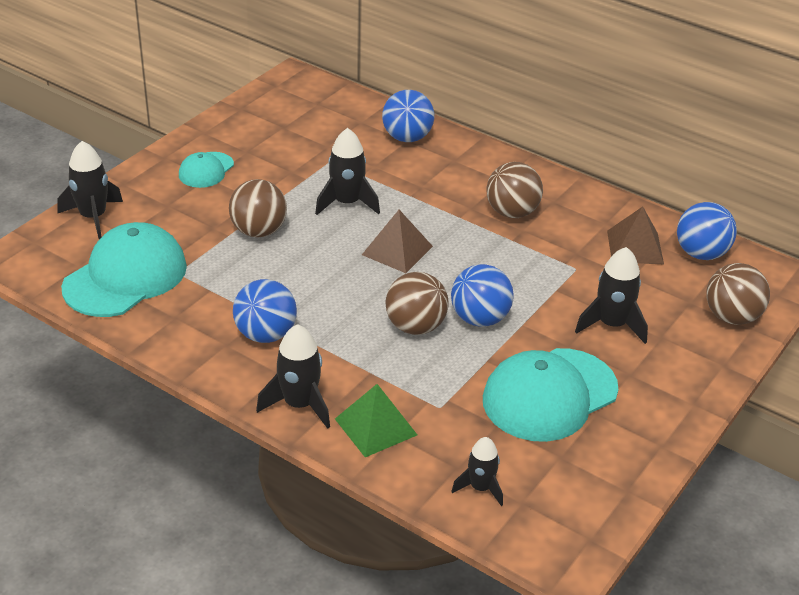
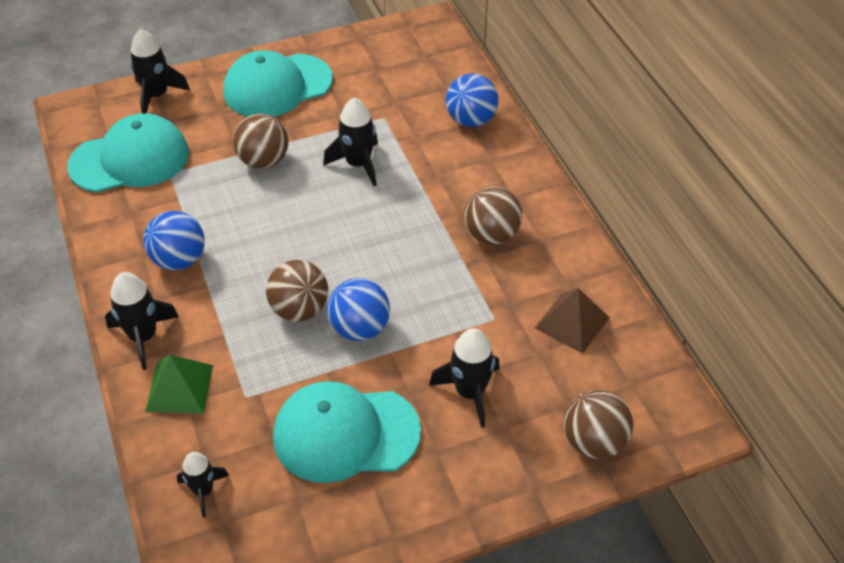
camera: 35 degrees right, 10 degrees up
turquoise cap [179,152,234,188] -> turquoise cap [223,50,333,117], size x1.92
brown pyramid [362,210,433,273] -> none
blue ball [677,202,737,260] -> none

